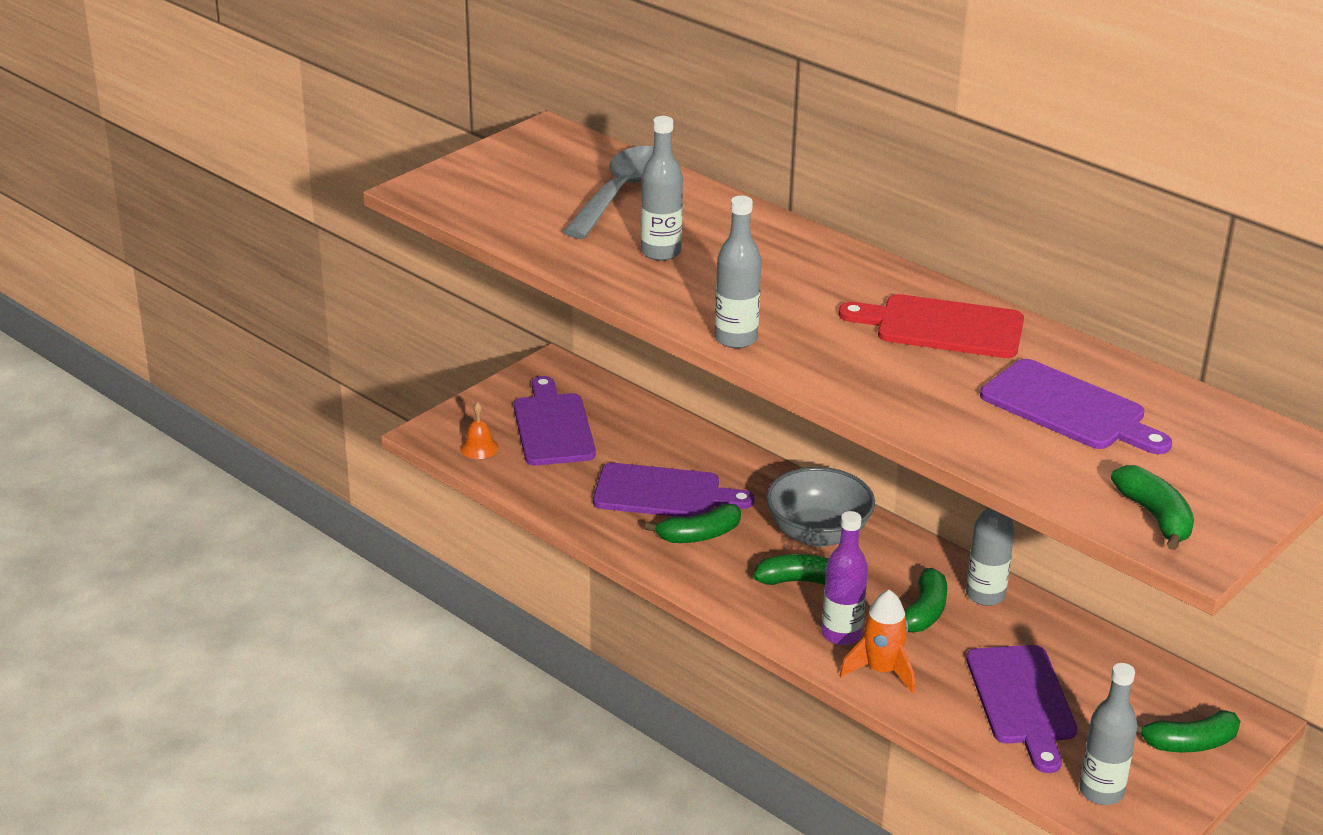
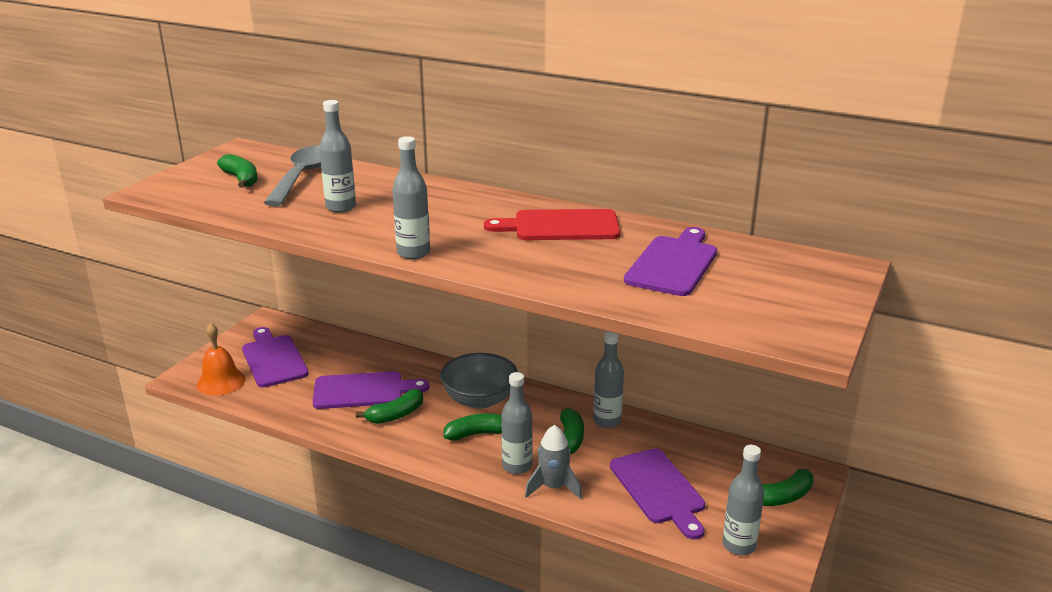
camera: 15 degrees left, 5 degrees down
orange bell [460,402,499,459] -> orange bell [197,323,246,396], size x1.69
purple bottle [822,511,868,645] -> grey bottle [501,372,533,474]
orange rocket [839,590,915,693] -> grey rocket [525,425,582,499]
purple cutting board [980,359,1172,454] -> purple cutting board turned 90 degrees counterclockwise [624,227,717,296]
green banana [1111,465,1194,550] -> green banana moved to [217,154,258,188]

